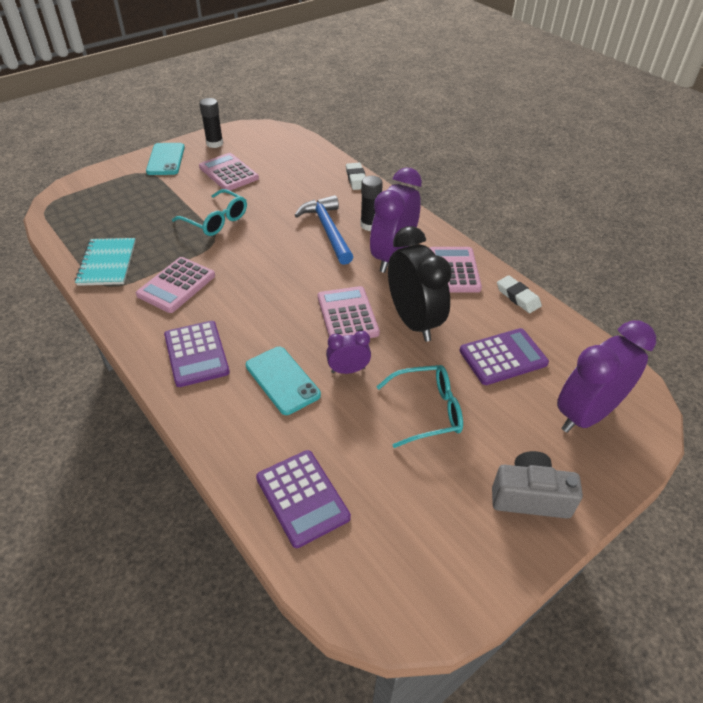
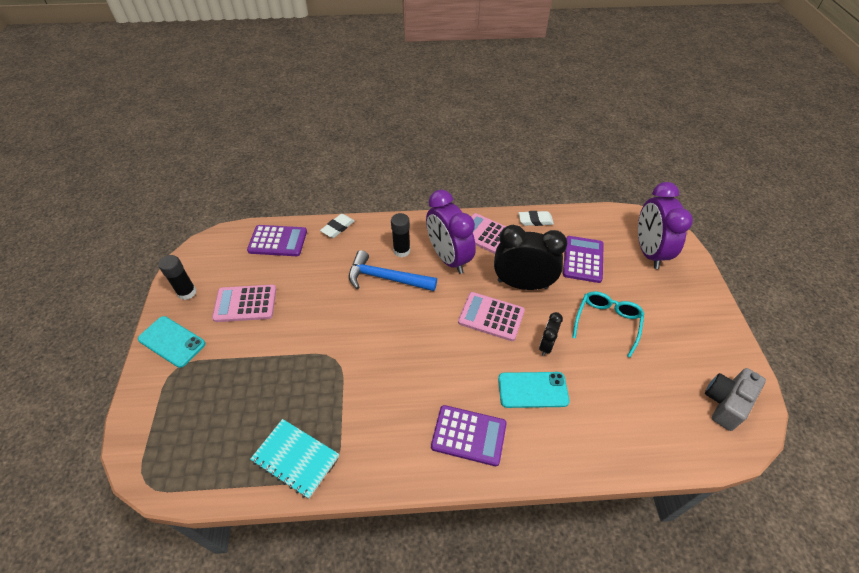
camera: 55 degrees left, 5 degrees up
pink calculator [136,257,215,313] -> none
turquoise glasses [172,189,247,236] -> none
purple calculator [256,450,351,548] -> purple calculator moved to [247,225,307,256]
purple clock [326,331,371,374] -> black clock [539,312,563,356]
white eraser [346,163,366,190] -> white eraser turned 75 degrees counterclockwise [320,214,354,238]
grey camera [492,451,583,519] -> grey camera moved to [705,368,766,431]

